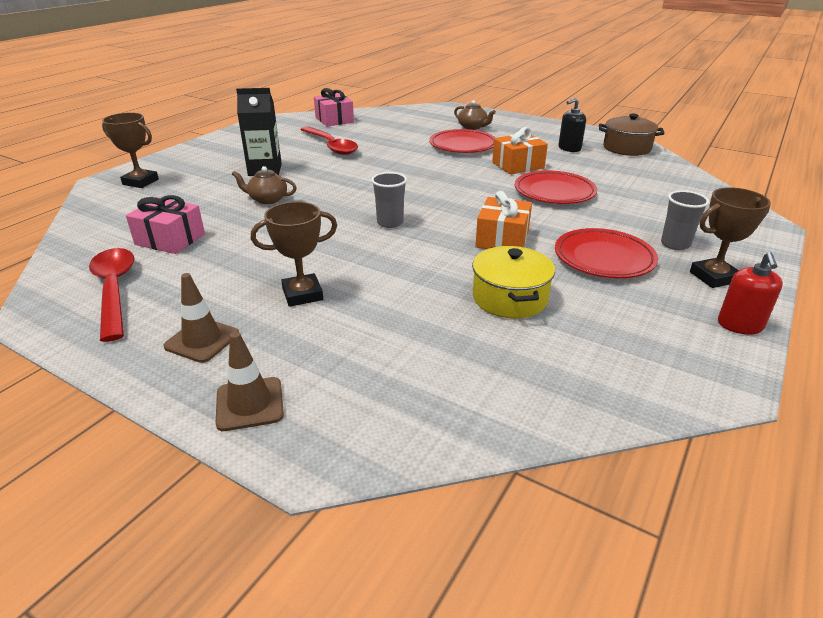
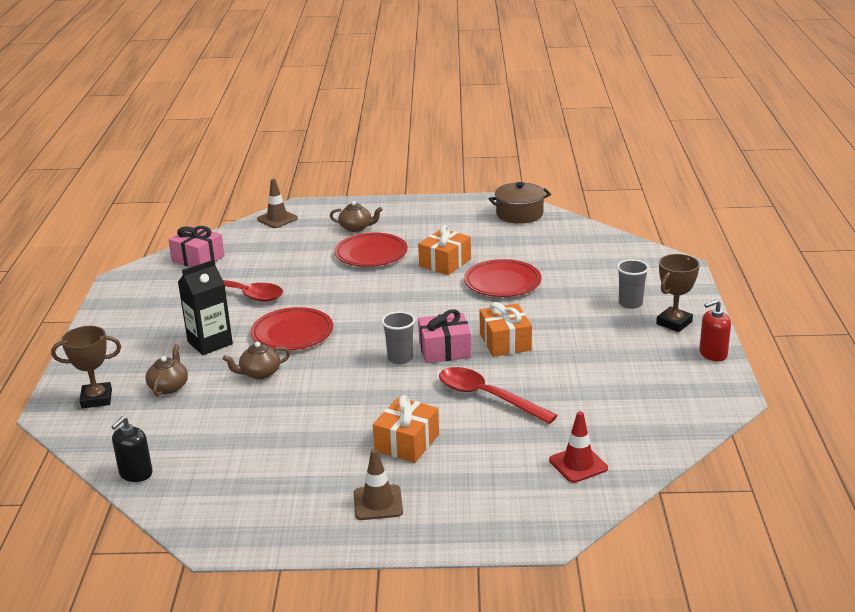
camera: 30 degrees left, 5 degrees down
red spoon [89,248,135,342] -> red spoon moved to [439,367,558,424]
pink gift [126,195,205,254] -> pink gift moved to [418,309,471,363]
brown traffic cone [216,332,284,431] -> brown traffic cone moved to [257,179,298,228]
brown trophy [251,202,337,307] -> orange gift [373,395,439,463]
yellow pot [472,246,555,319] -> none
red plate [555,228,658,278] -> red plate moved to [251,307,333,351]
black soap dispenser [558,98,586,152] -> black soap dispenser moved to [111,416,153,482]
red soap dispenser [718,252,783,335] -> red soap dispenser turned 90 degrees clockwise [699,300,731,361]
none -> brown teapot [145,344,188,397]
none -> red traffic cone [549,411,608,483]

